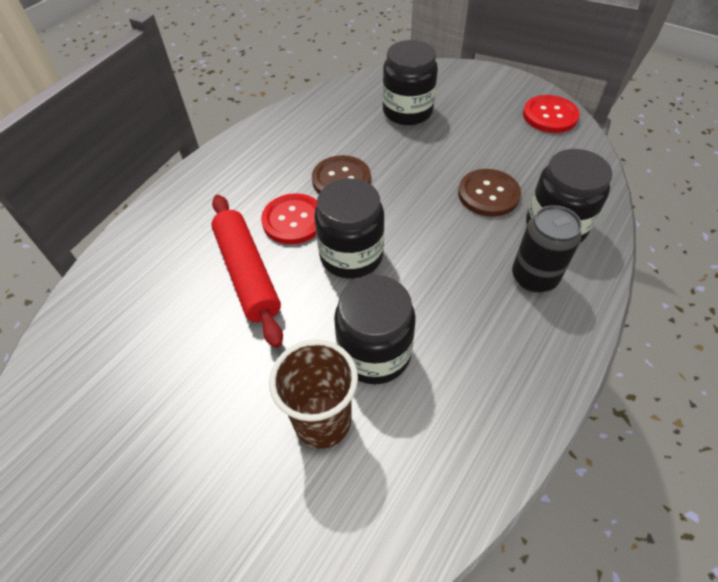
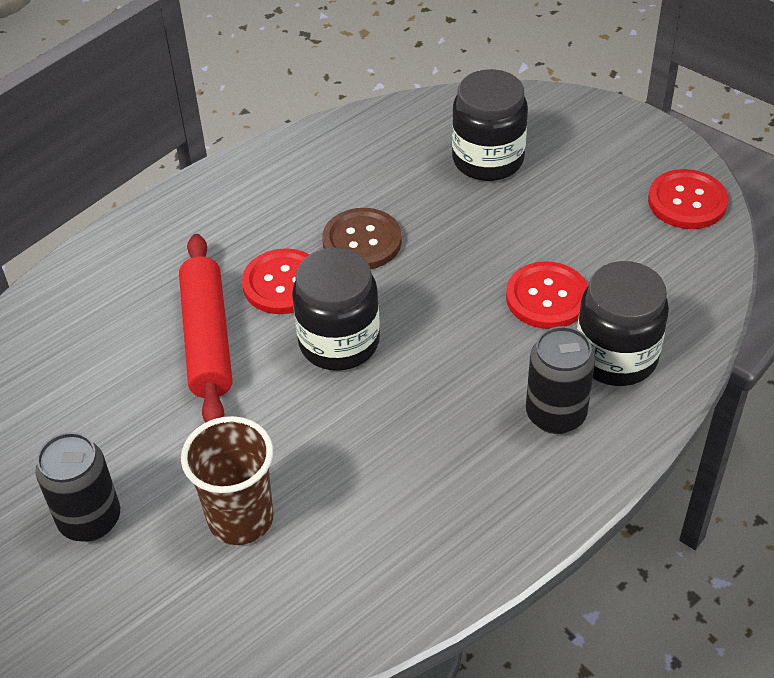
camera: 15 degrees right, 5 degrees down
black jar [334,275,416,384] -> none
brown button [458,169,521,217] -> red button [506,261,588,329]
none -> black can [36,432,120,542]

